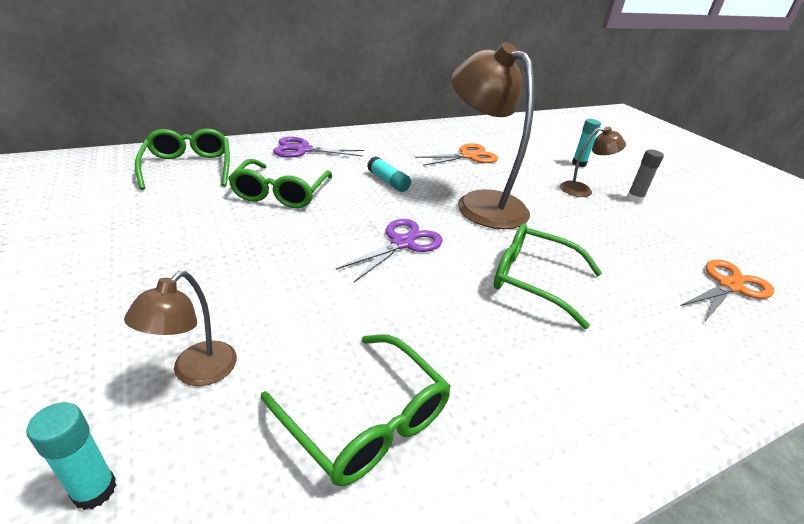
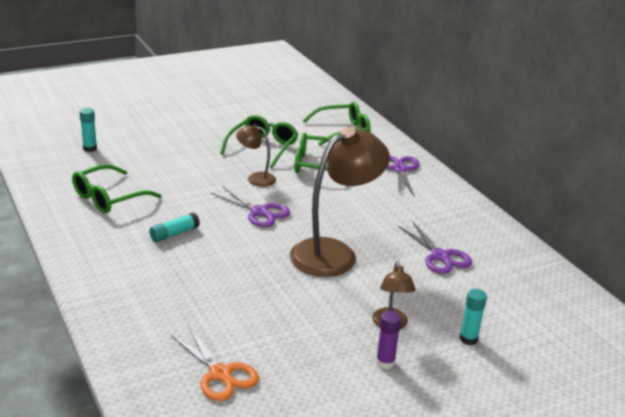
camera: 90 degrees right, 5 degrees down
brown lamp [124,271,237,386] -> brown lamp moved to [236,124,276,187]
turquoise glue stick [367,156,411,192] -> turquoise glue stick moved to [149,212,200,242]
orange scissors [415,143,498,166] -> purple scissors [398,221,472,274]
green glasses [493,224,602,329] -> green glasses moved to [220,115,298,168]
grey glue stick [627,149,664,203] -> purple glue stick [376,311,401,369]

